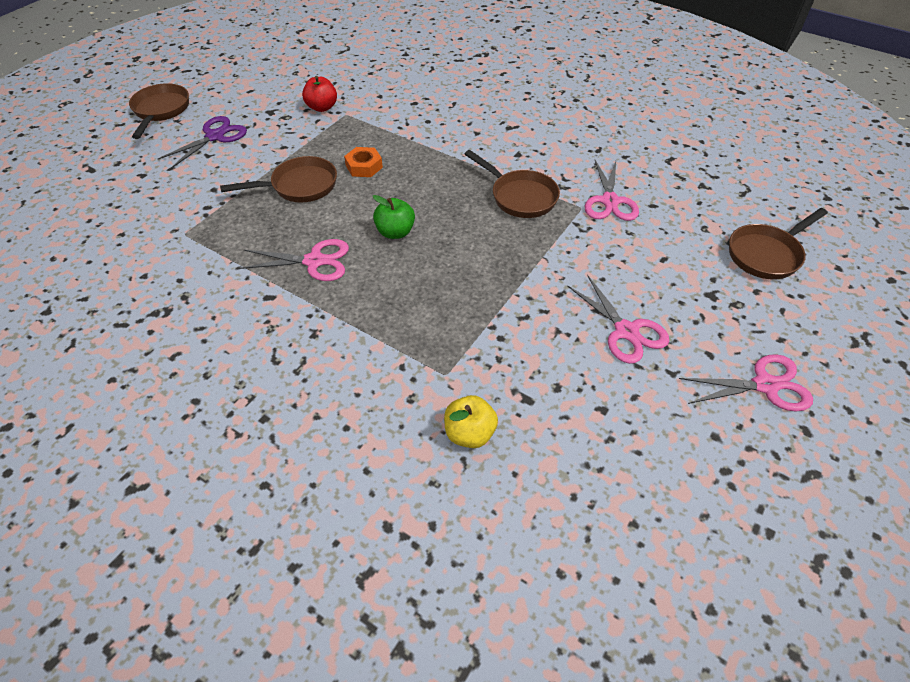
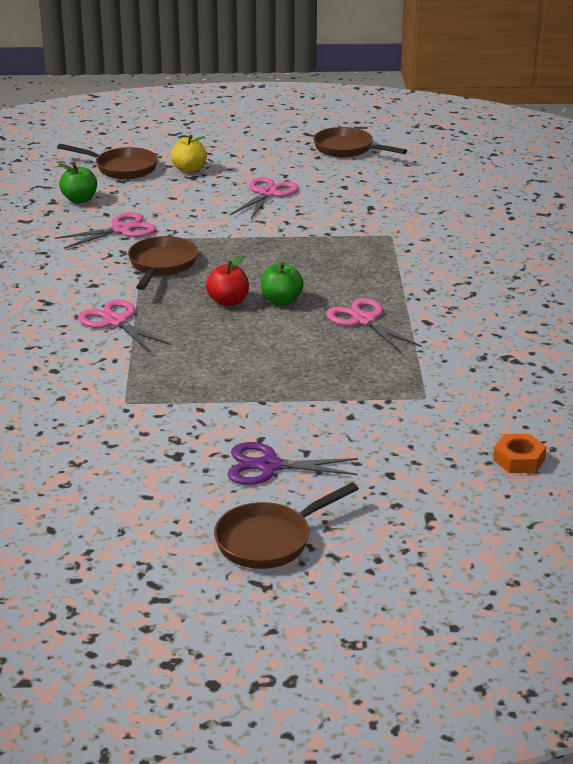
camera: 125 degrees left, 20 degrees down
brown pan [220,156,337,203] -> brown pan moved to [313,127,407,157]
red apple [302,76,337,112] -> red apple moved to [206,255,249,306]
orange nut [344,147,383,177] -> orange nut moved to [493,434,547,473]
yellow apple [444,395,498,448] -> yellow apple moved to [171,135,207,173]
pink scissors [679,354,813,412] -> pink scissors moved to [78,299,172,352]
none -> green apple [59,163,97,203]

